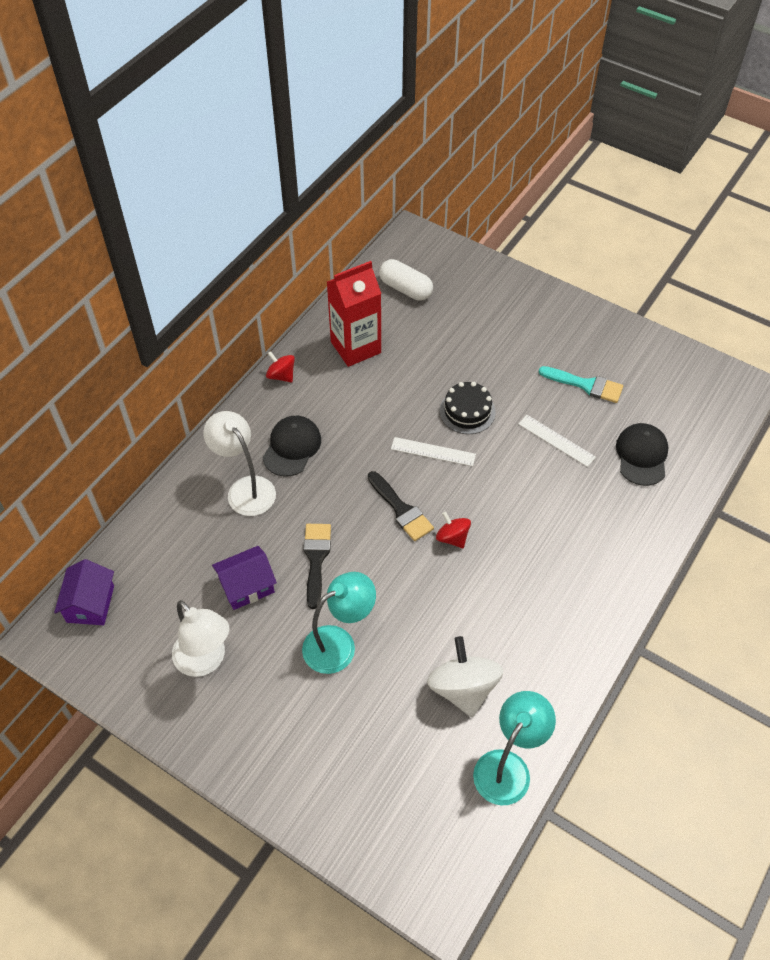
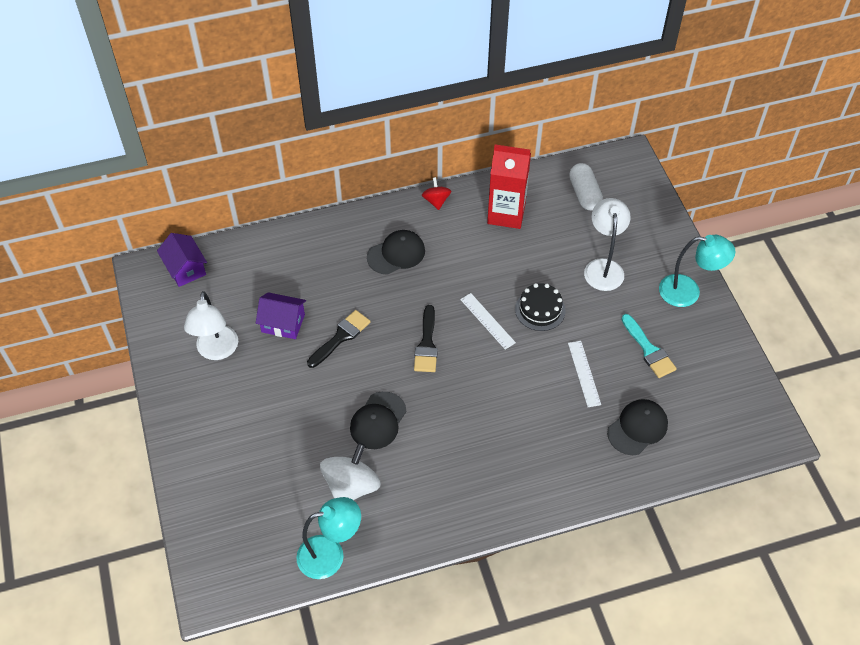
camera: 40 degrees right, 0 degrees up
purple house [54,559,114,625] -> purple house turned 75 degrees counterclockwise [157,233,207,287]
white lamp [203,411,276,516] -> white lamp moved to [584,198,631,291]
turquoise lamp [302,572,376,674] -> turquoise lamp moved to [659,235,736,307]
red spinning top [436,511,471,548] -> none
none -> black cap [350,391,406,449]

